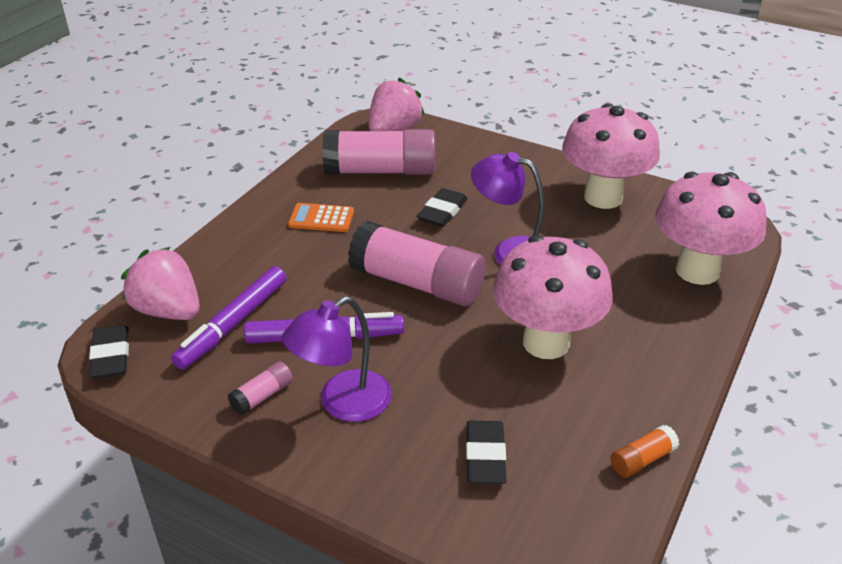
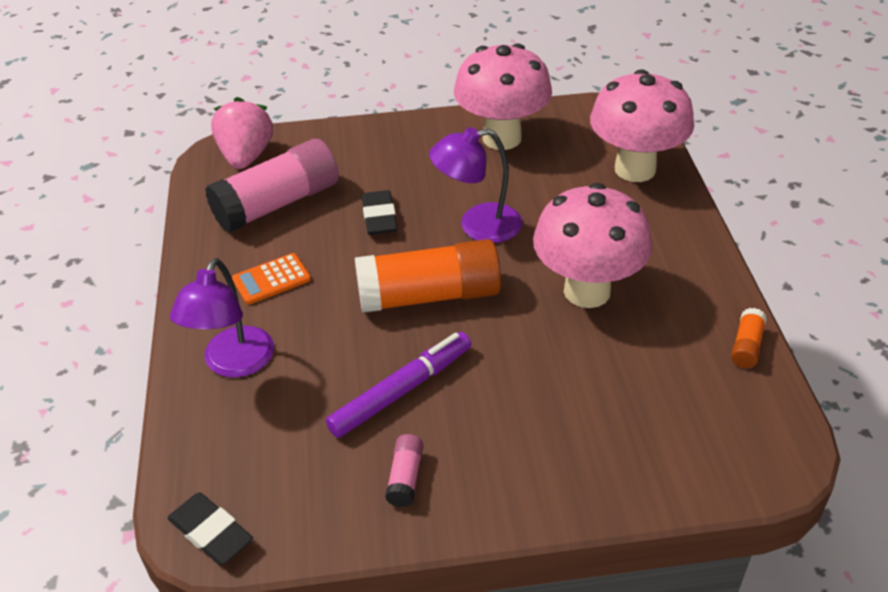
camera: 35 degrees left, 5 degrees up
pink strawberry [121,247,200,320] -> none
purple marker [171,266,286,370] -> none
purple lamp [282,296,392,422] -> purple lamp moved to [170,258,274,378]
pink glue stick [348,221,486,306] -> orange glue stick [355,239,501,313]
black eraser [466,421,506,484] -> none

